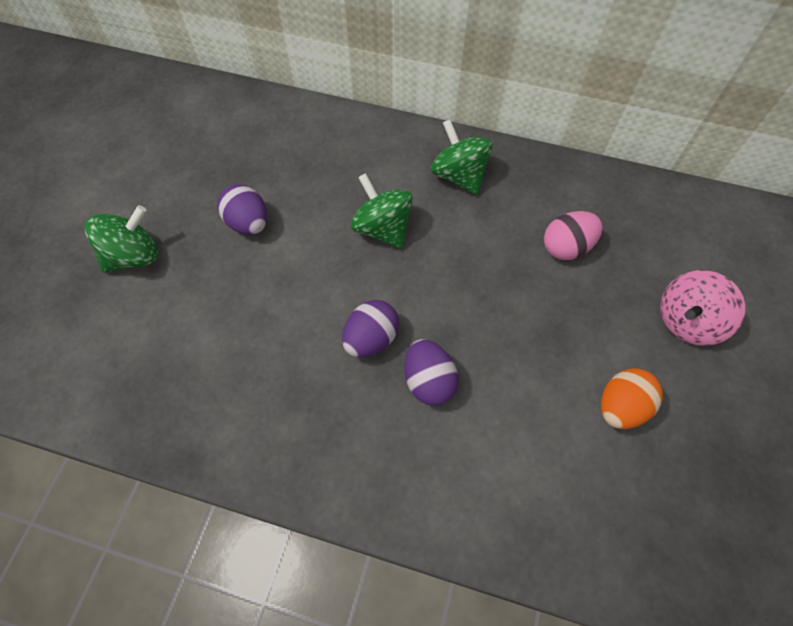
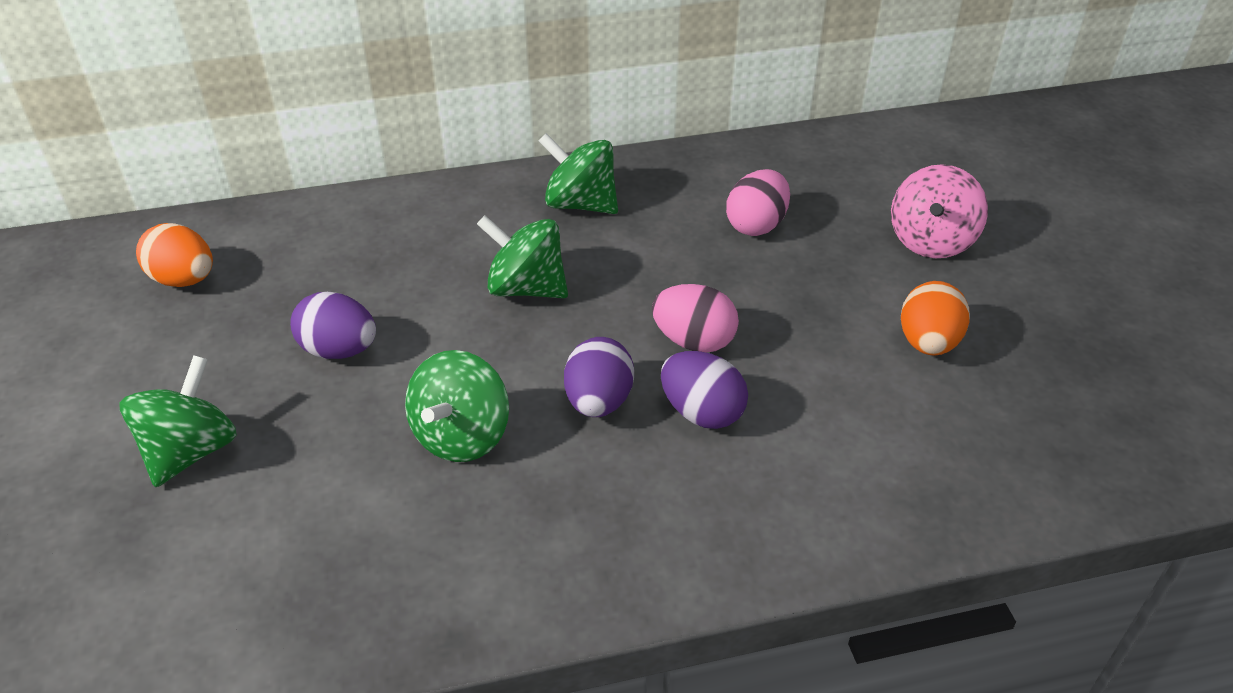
camera: 30 degrees left, 20 degrees down
none -> orange egg [136,223,213,287]
none -> green spinning top [405,350,509,462]
none -> pink egg [652,284,739,353]

